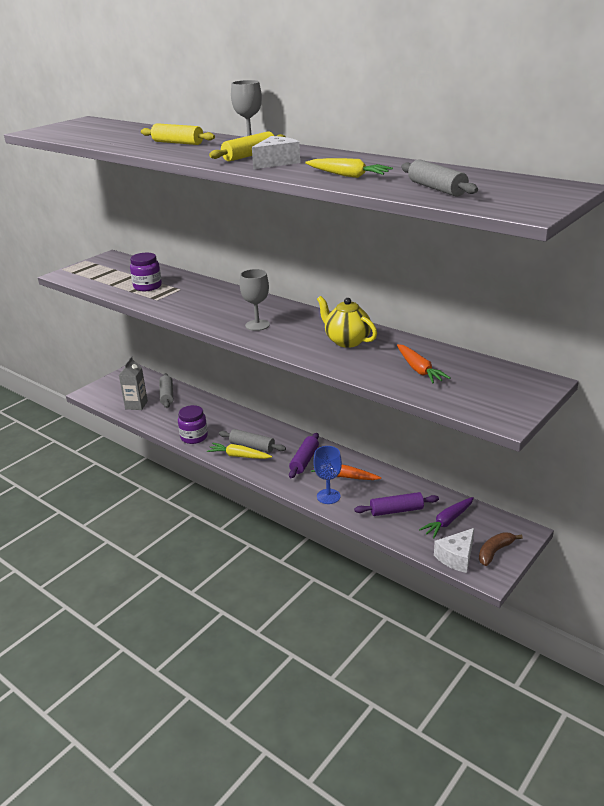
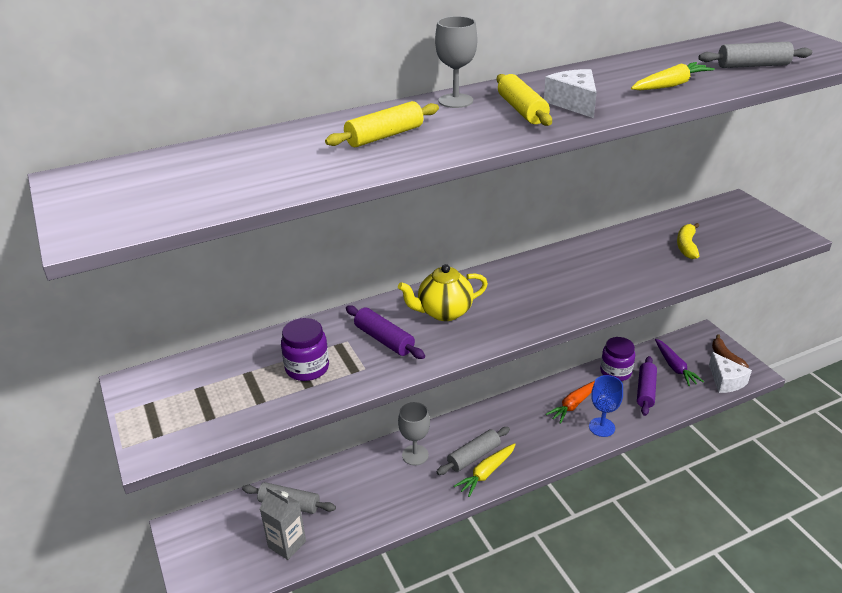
camera: 65 degrees left, 5 degrees up
purple jar [178,405,208,444] -> purple jar moved to [600,337,635,381]
grey goblet [240,269,270,331] -> grey goblet moved to [398,402,430,465]
purple rolling pin [289,433,319,478] -> purple rolling pin moved to [346,305,425,359]
yellow teapot [317,296,377,348] -> yellow teapot moved to [398,264,488,321]
orange carrot [397,344,451,384] -> yellow banana [677,223,699,259]

